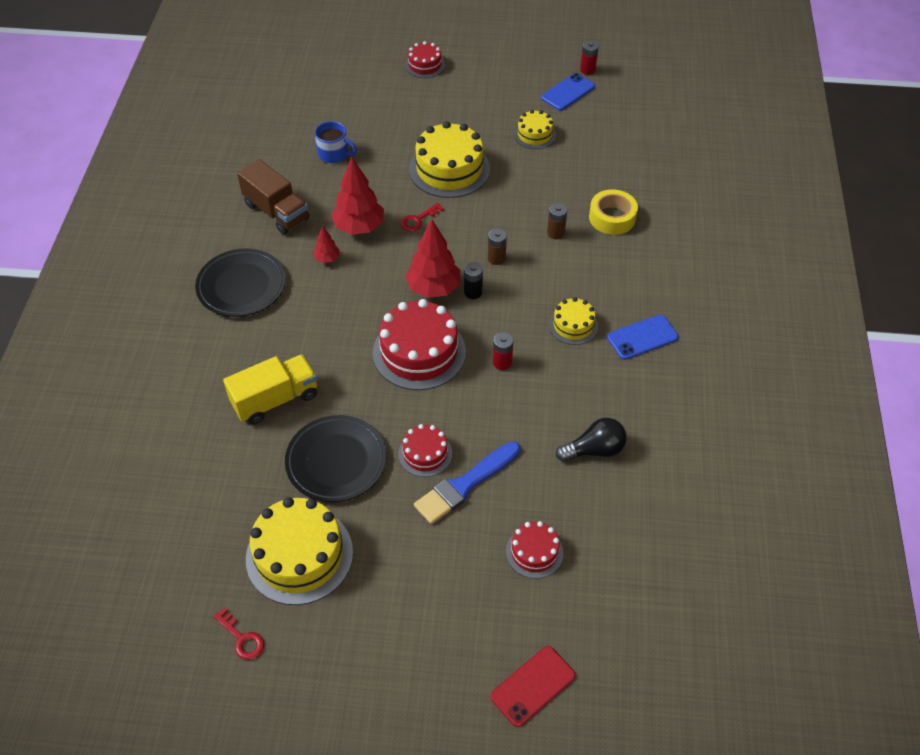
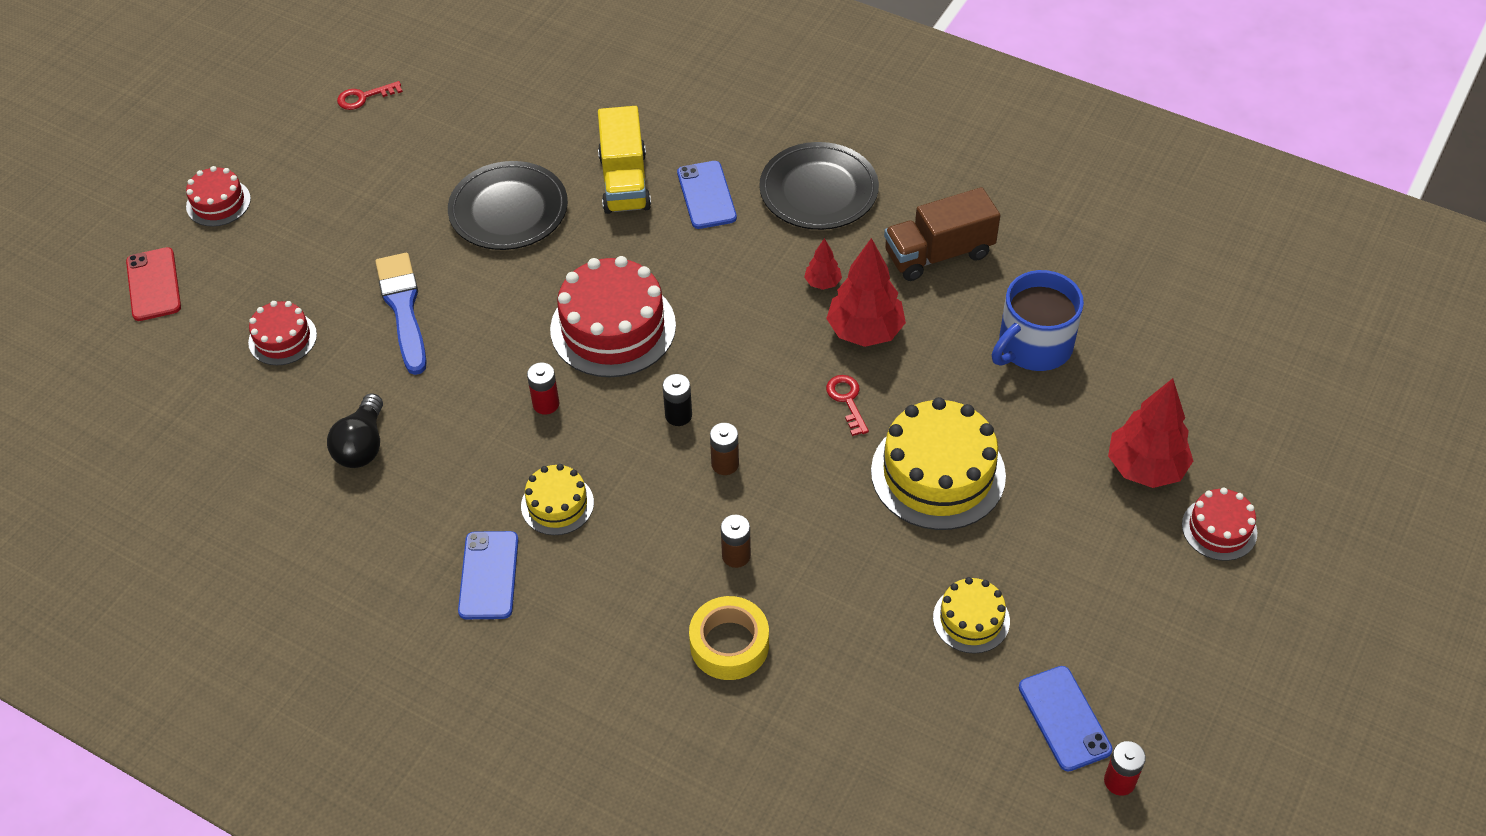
camera: 115 degrees right, 0 degrees up
yellow cake [246,497,353,605] -> none
blue mug [315,121,357,163] -> blue mug [992,270,1084,371], size x1.53
red cake [398,424,452,477] -> red cake moved to [186,166,251,227]
red tree [405,219,460,298] -> red tree moved to [1108,378,1193,488]
none -> blue phone [677,161,737,229]

